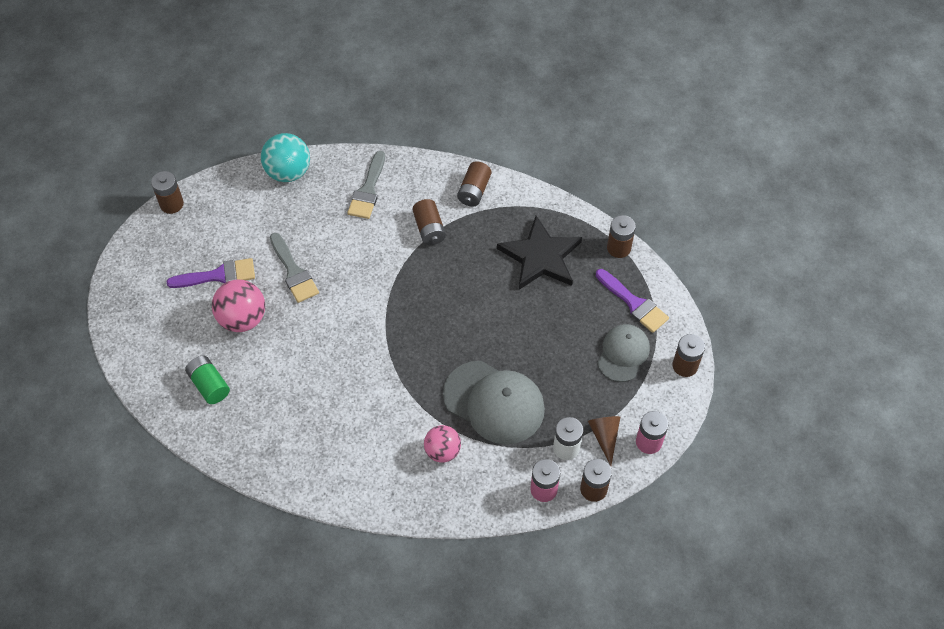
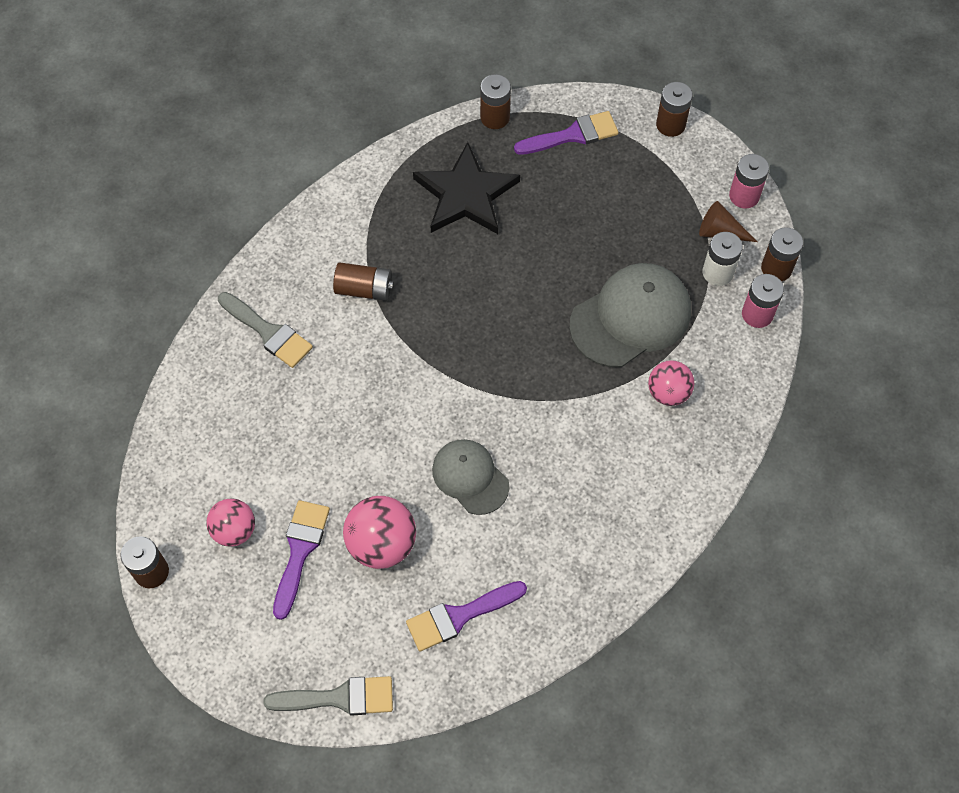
camera: 65 degrees left, 5 degrees up
green battery [185,356,230,404] -> purple brush [406,581,527,651]
turquoise ball [261,133,310,182] -> none
grey brush [270,233,319,303] -> grey brush moved to [263,676,393,716]
brown battery [457,161,491,207] -> none
grey cap [597,324,650,382] -> grey cap moved to [432,439,509,515]
none -> pink ball [206,498,255,547]

